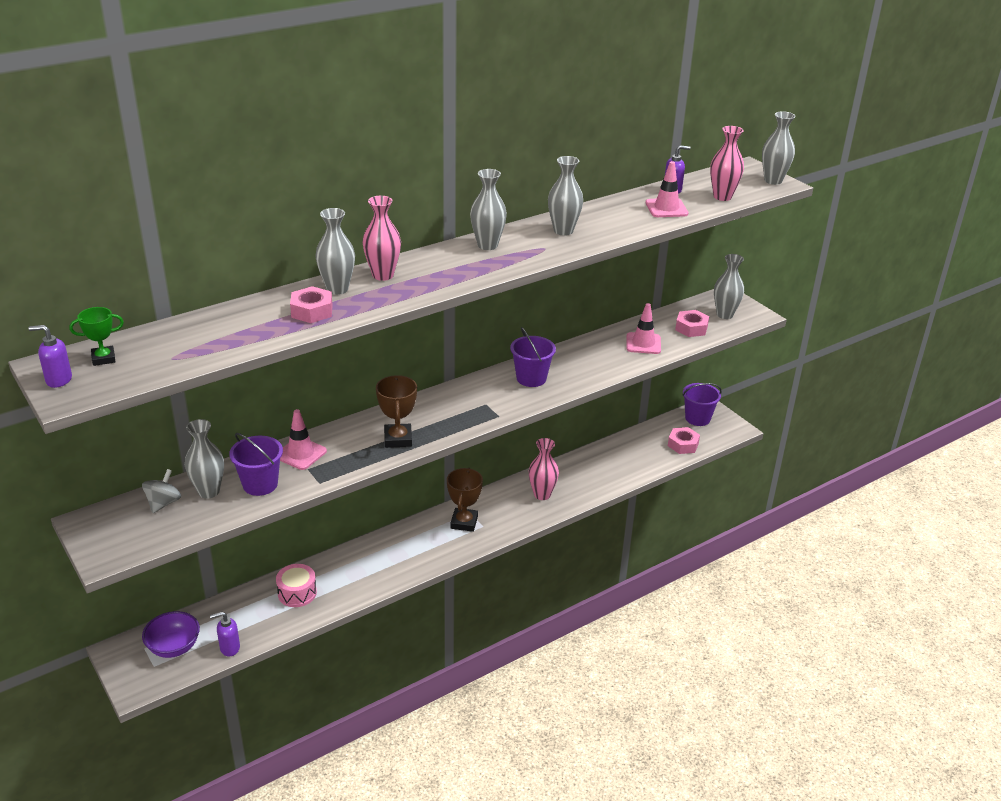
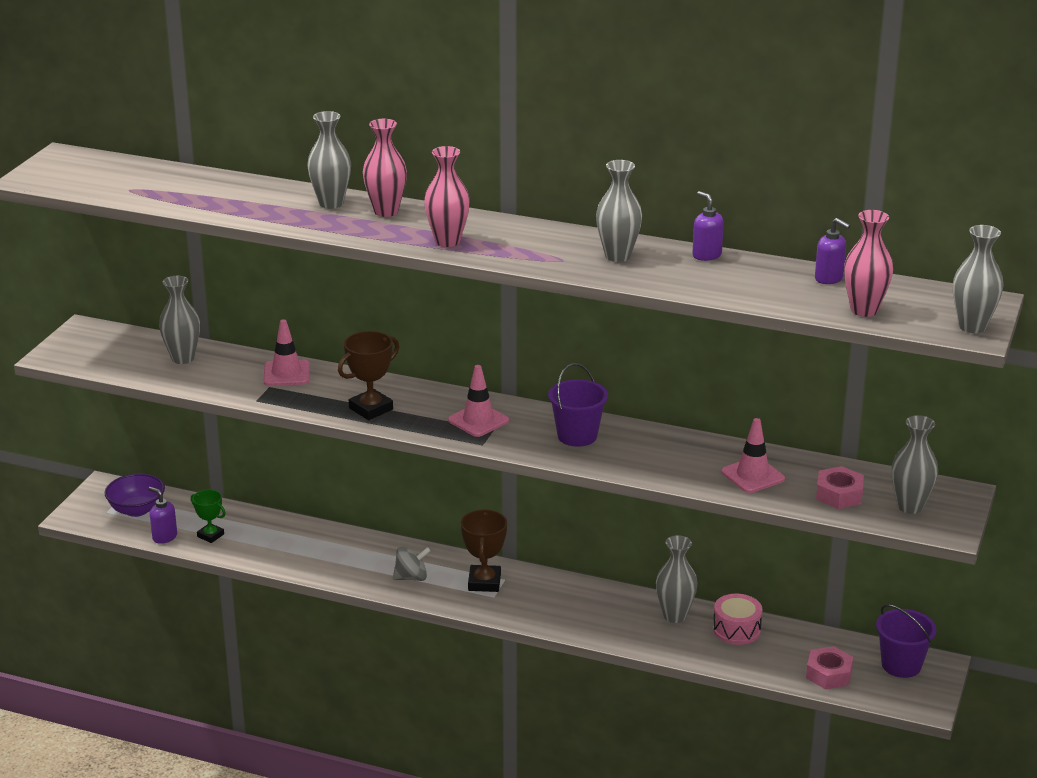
camera: 55 degrees right, 5 degrees down
purple soap dispenser [28,325,72,388] -> purple soap dispenser moved to [692,191,724,261]
green trophy [70,307,124,366] -> green trophy moved to [191,489,226,543]
grey spinning top [142,469,181,513] -> grey spinning top moved to [393,547,430,581]
purple bucket [229,433,283,496] -> none
pink drum [276,564,317,607] -> pink drum moved to [713,594,762,645]
pink nut [290,286,333,323] -> none
brown trophy [447,468,483,532] -> brown trophy turned 60 degrees counterclockwise [461,510,507,592]
grey vase [470,169,507,250] -> grey vase moved to [656,535,698,623]
pink vase [529,438,559,500] -> pink vase moved to [424,146,470,247]
pink traffic cone [645,161,688,217] -> pink traffic cone moved to [448,365,509,437]

